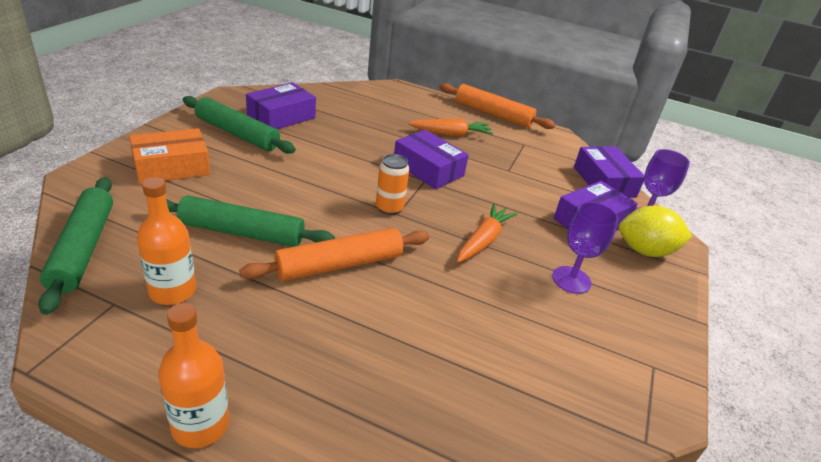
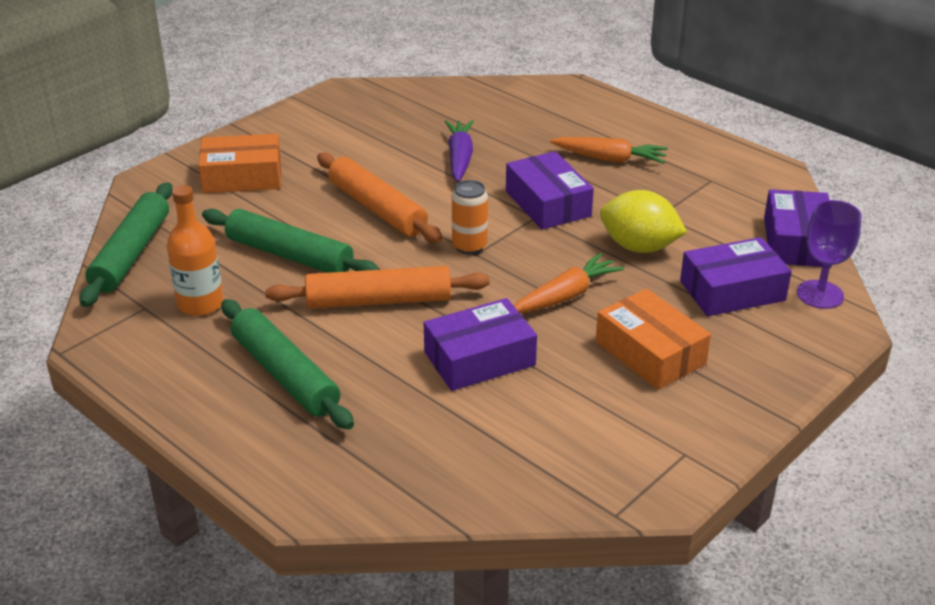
camera: 25 degrees right, 0 degrees up
orange bottle [158,303,229,448] -> none
green rolling pin [183,96,296,154] -> green rolling pin moved to [221,299,354,430]
purple box [246,82,316,129] -> purple box moved to [424,298,537,391]
orange rolling pin [439,83,555,129] -> orange rolling pin moved to [317,153,443,243]
purple goblet [552,202,618,294] -> orange box [596,289,711,390]
yellow lemon [619,205,692,257] -> yellow lemon moved to [600,190,687,253]
none -> purple carrot [445,120,474,182]

